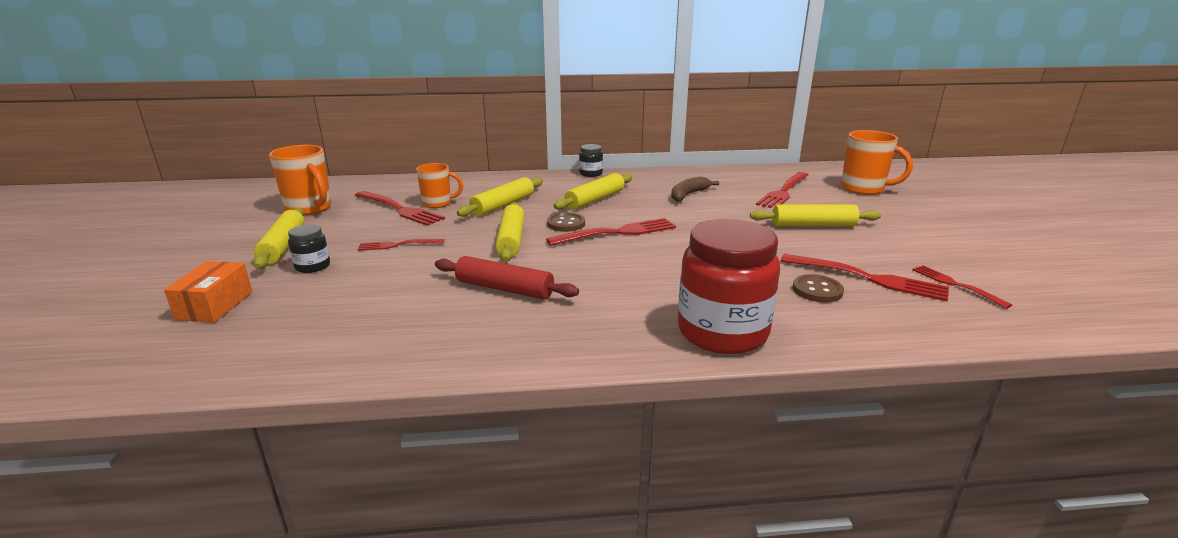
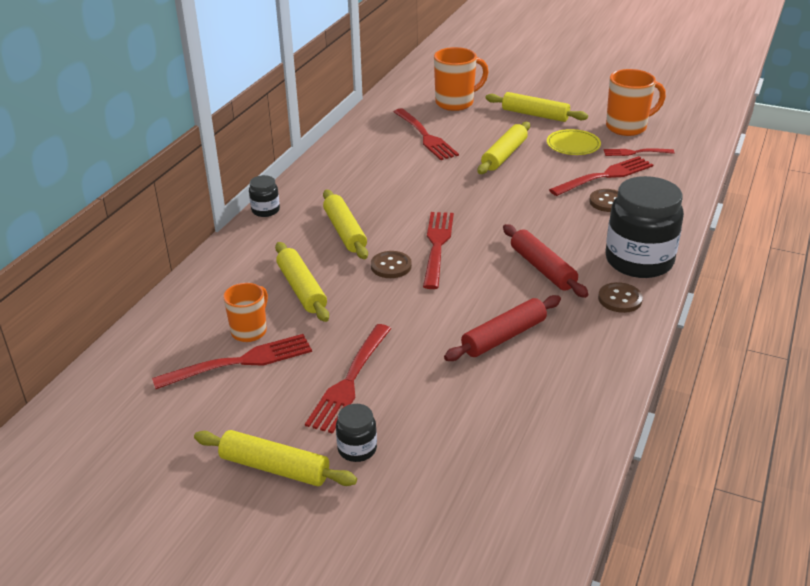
camera: 60 degrees left, 10 degrees up
orange box [164,261,253,322] -> none
orange mug [269,145,332,215] -> orange mug moved to [606,69,666,136]
red fork [358,239,444,251] -> red fork [305,324,391,434], size x1.68
yellow rolling pin [496,202,524,262] -> yellow rolling pin moved to [485,92,588,122]
brown banana [671,177,719,202] -> none
red jar [678,219,780,354] -> black jar [605,176,684,278]
none -> red rolling pin [503,224,588,298]
none -> yellow plate [547,129,601,155]
none -> brown button [598,282,643,313]

